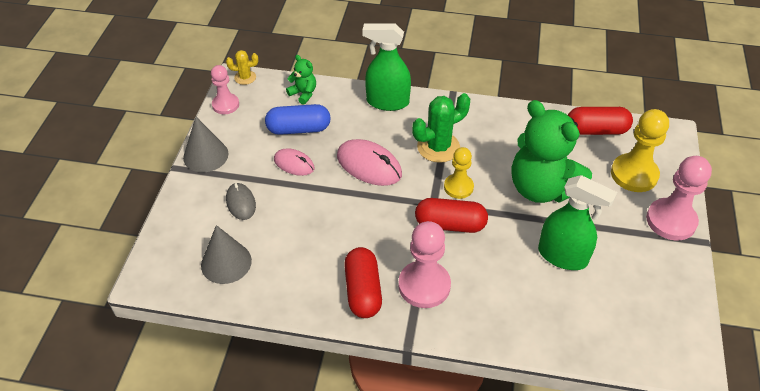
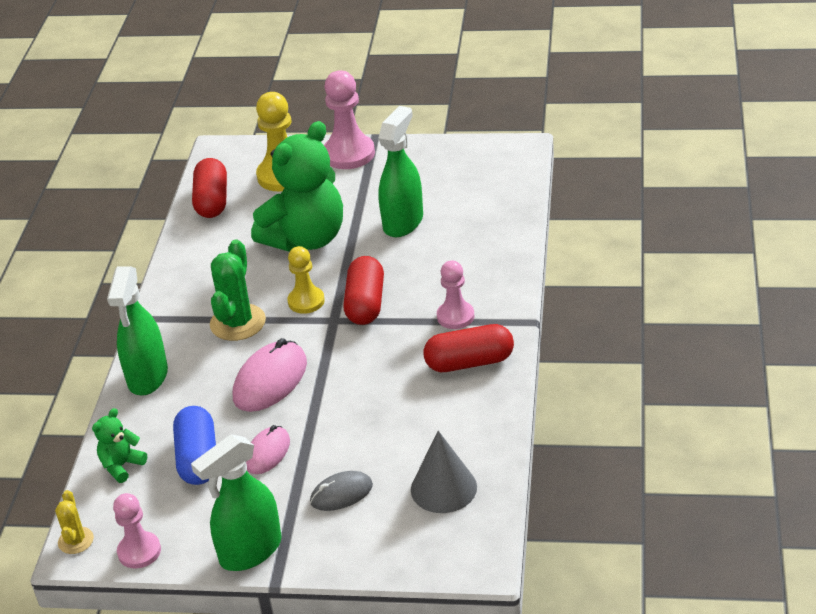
camera: 90 degrees left, 10 degrees down
grey cone [183,117,229,172] -> green spray bottle [191,434,282,571]
pink pawn [398,221,451,308] -> pink pawn [437,261,474,329], size x0.63
green cactus [412,93,470,163] -> green cactus turned 45 degrees clockwise [210,239,266,341]

